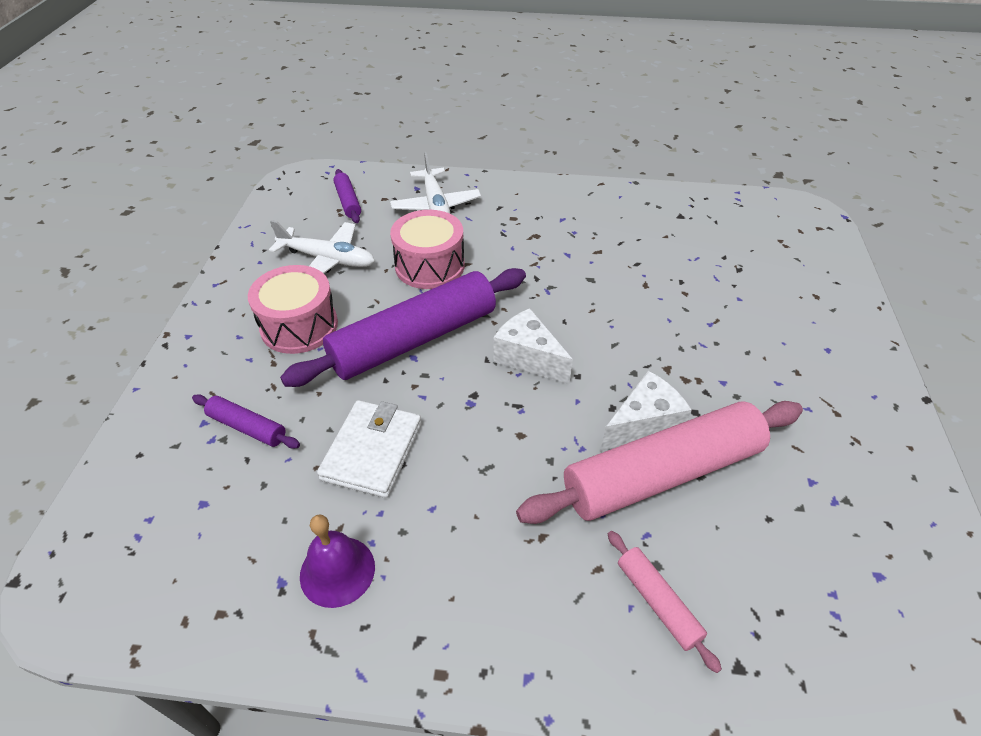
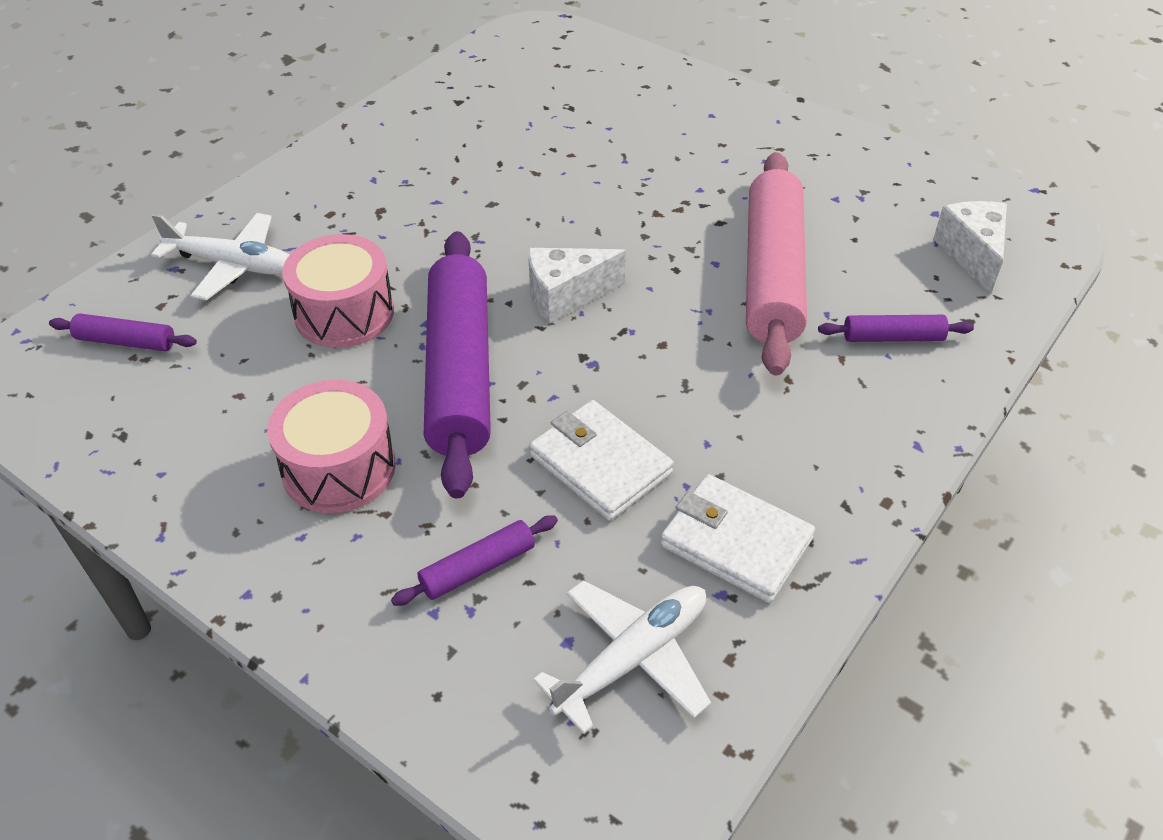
camera: 60 degrees left, 0 degrees up
white plane [269,220,375,274] -> white plane moved to [533,580,711,734]
purple bell [300,514,375,608] -> white wallet [660,474,815,603]
white cheese [601,371,692,450] -> white cheese moved to [933,201,1007,294]
pink rolling pin [608,531,722,673] -> purple rolling pin [818,315,974,342]

